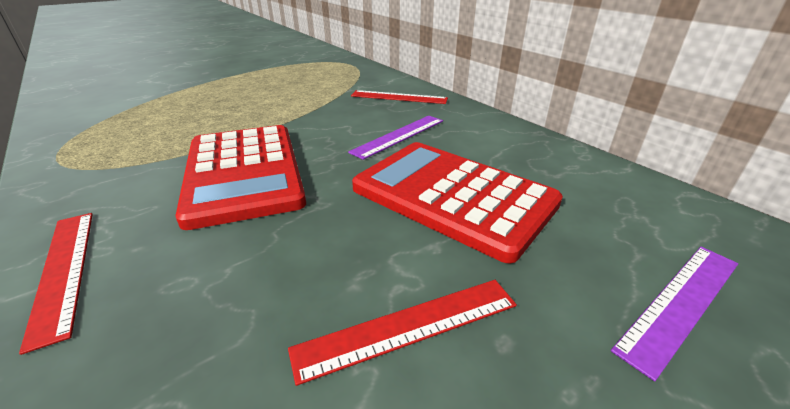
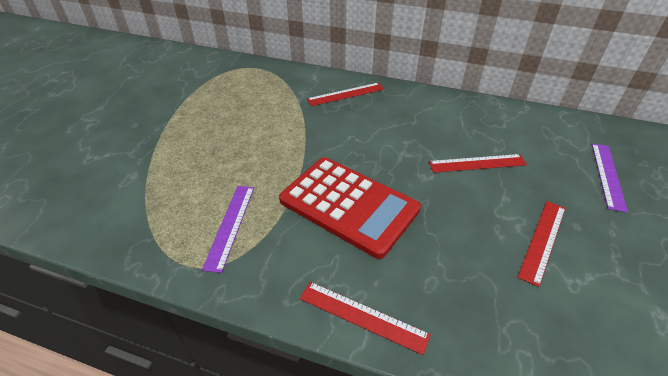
camera: 35 degrees left, 10 degrees up
purple ruler [348,116,443,160] -> purple ruler moved to [202,186,254,273]
red calculator [352,142,563,264] -> red ruler [429,154,527,173]

